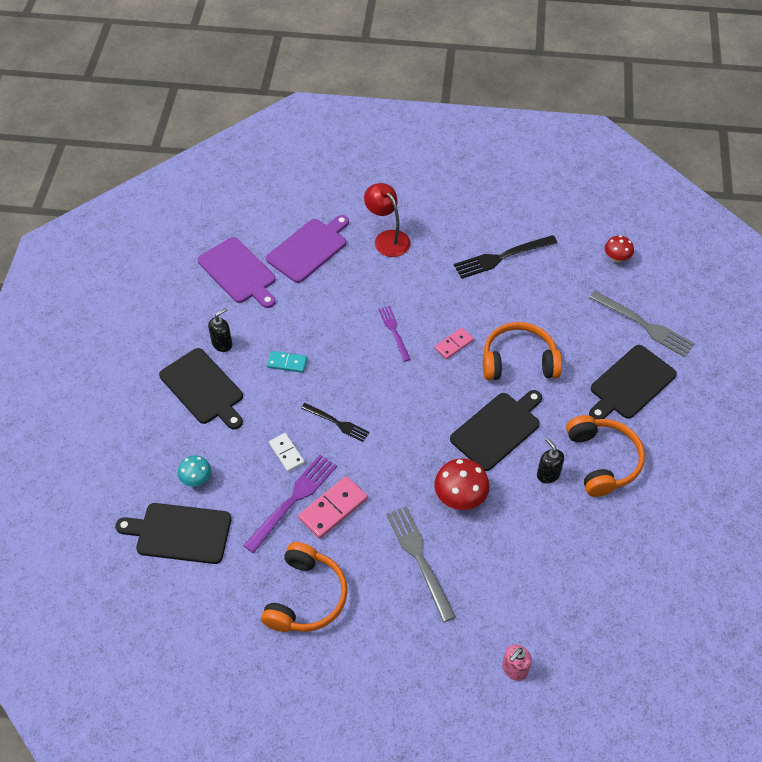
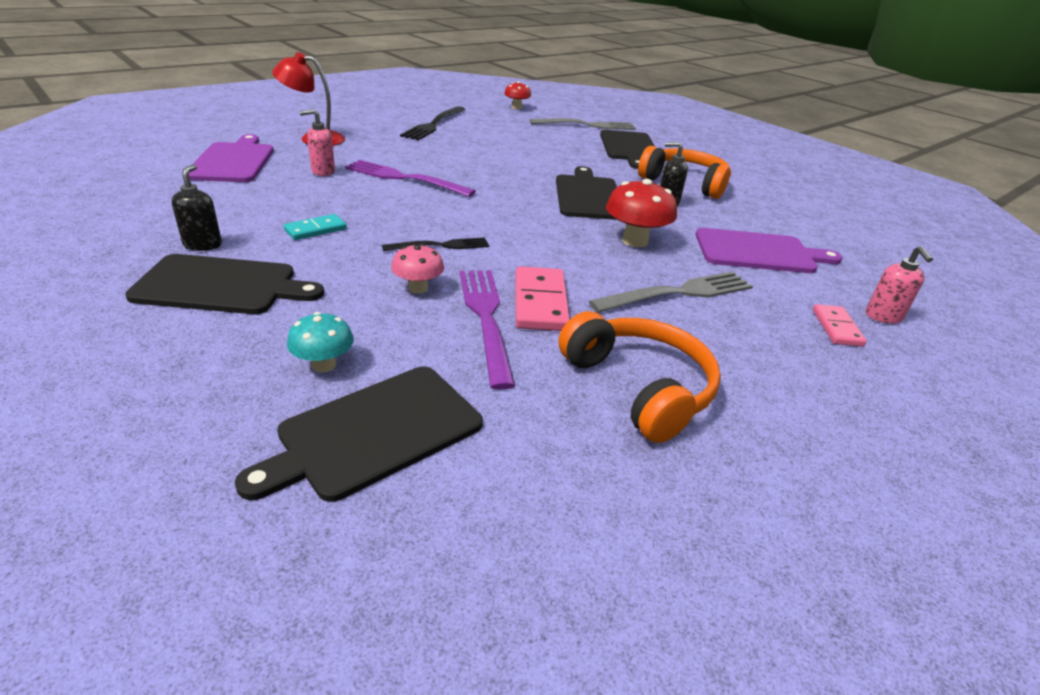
camera: 50 degrees left, 20 degrees down
purple cutting board [198,237,276,308] -> purple cutting board moved to [696,228,842,273]
white domino [269,433,305,472] -> pink mushroom [391,244,444,294]
purple fork [378,306,411,362] -> purple fork [345,160,476,197], size x1.62
grey fork [386,506,456,622] -> grey fork turned 135 degrees clockwise [589,271,753,313]
pink domino [435,328,474,359] -> pink domino moved to [813,304,867,347]
orange headphones [483,322,562,380] -> none
none -> pink soap dispenser [299,109,335,176]

